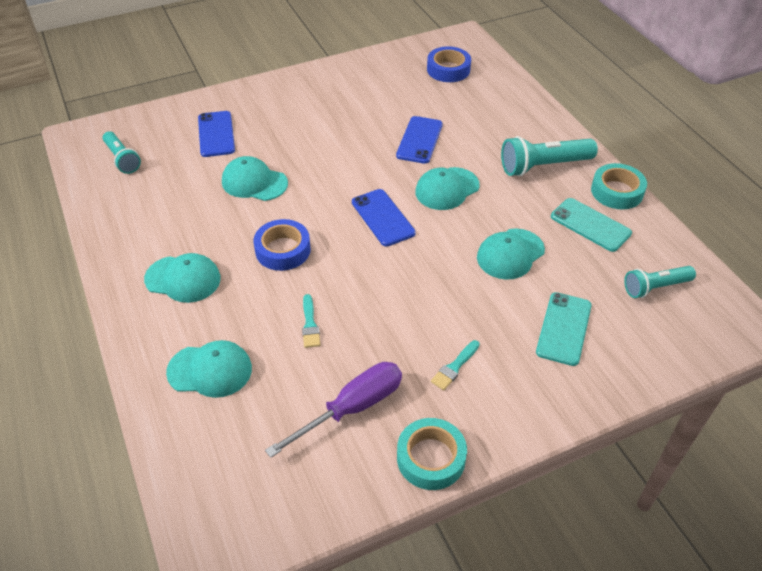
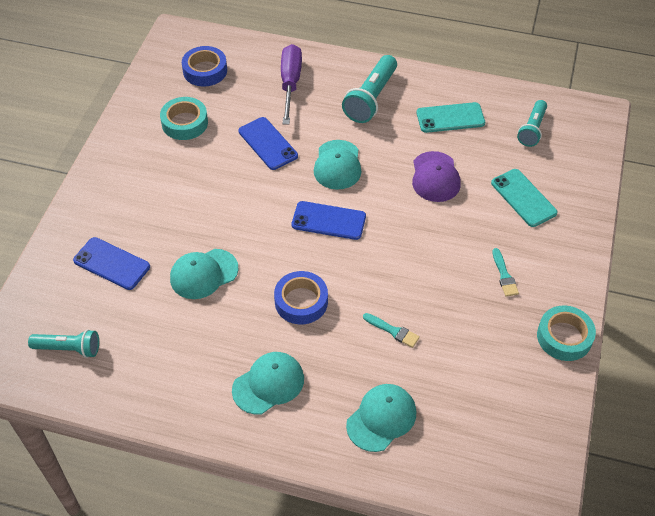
camera: 50 degrees left, 5 degrees up
purple screwdriver [265,362,402,458] -> purple screwdriver moved to [281,44,302,125]
turquoise cap [477,228,545,280] -> purple cap [412,151,461,202]
turquoise tape [591,163,647,210] -> turquoise tape moved to [160,97,208,140]

